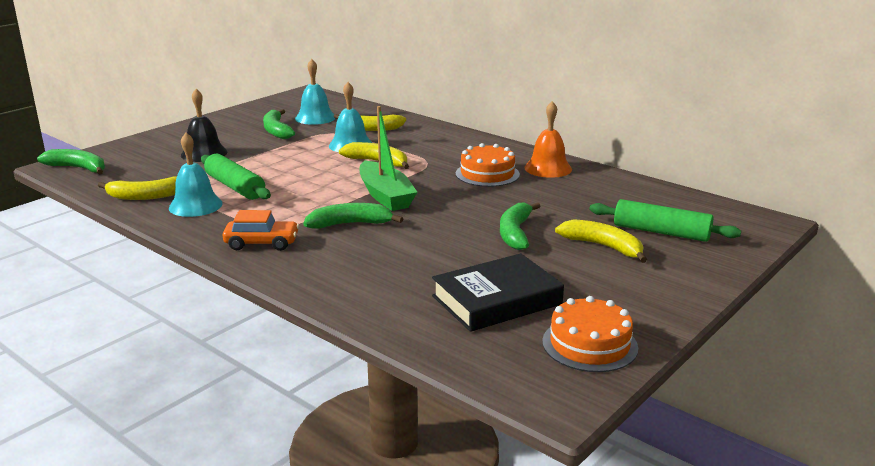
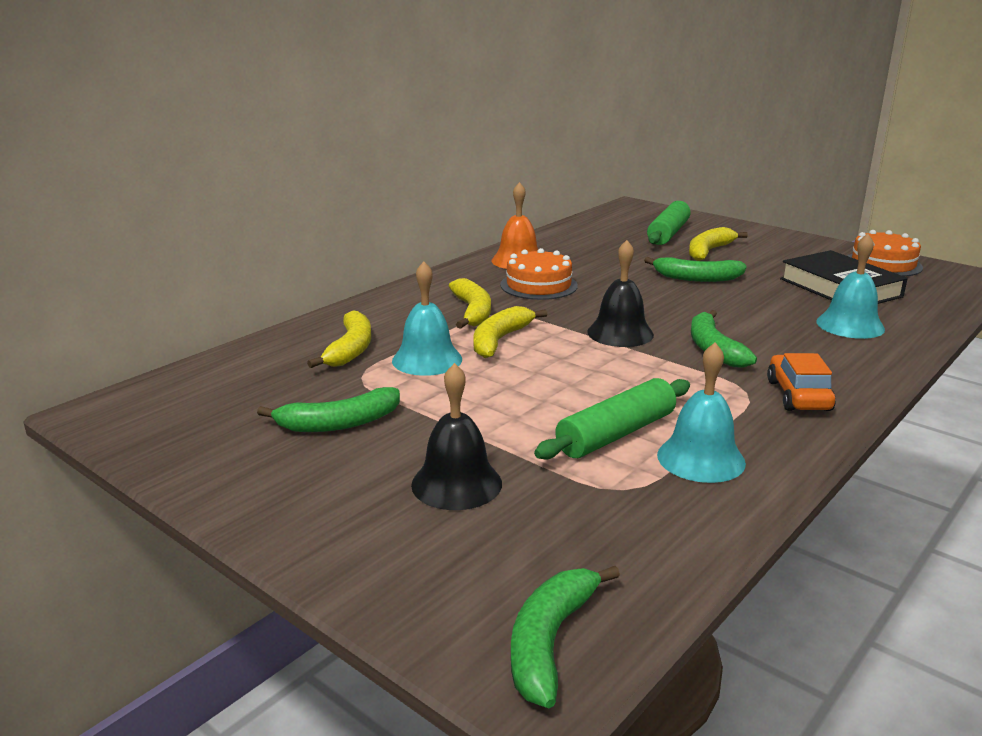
camera: 90 degrees left, 0 degrees up
yellow banana [98,177,177,200] -> yellow banana moved to [449,278,491,329]
turquoise bell [295,59,335,125] -> turquoise bell moved to [816,234,885,339]
green boat [360,106,417,211] -> black bell [587,240,654,347]

